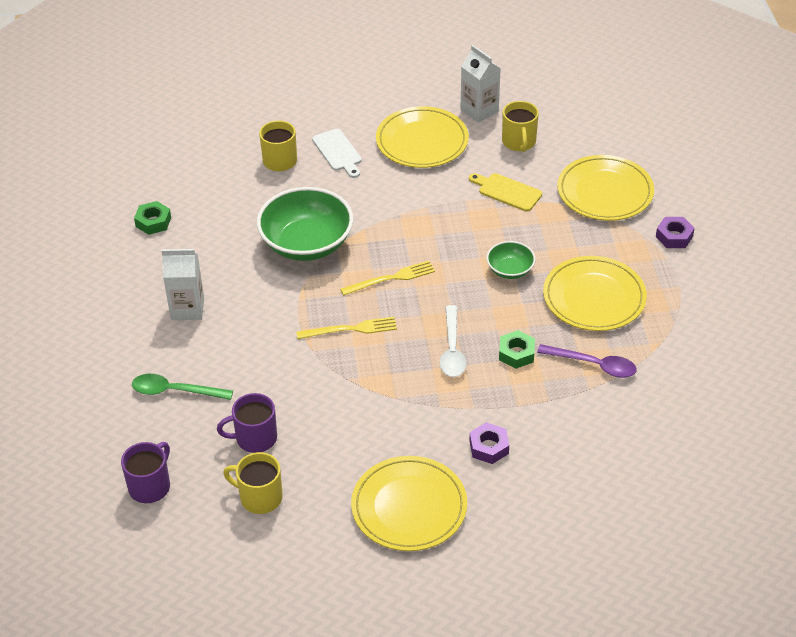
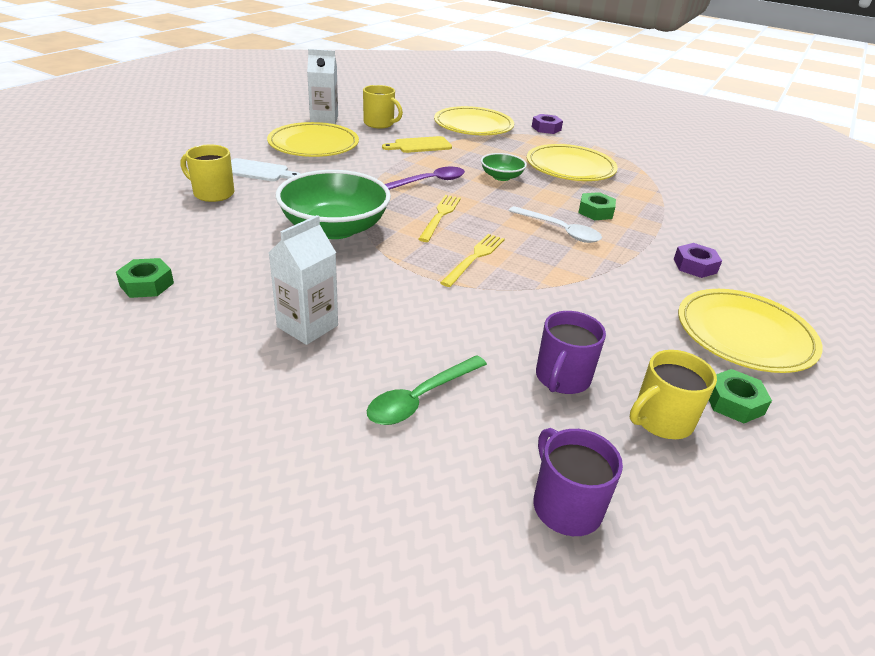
camera: 55 degrees left, 10 degrees down
purple spoon [537,344,637,378] -> purple spoon moved to [385,167,465,190]
none -> green nut [709,369,772,423]

